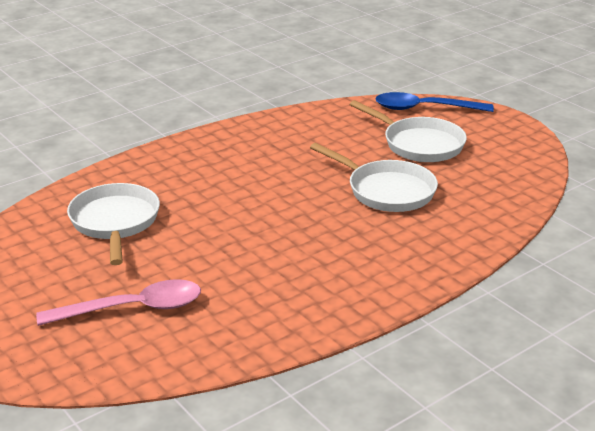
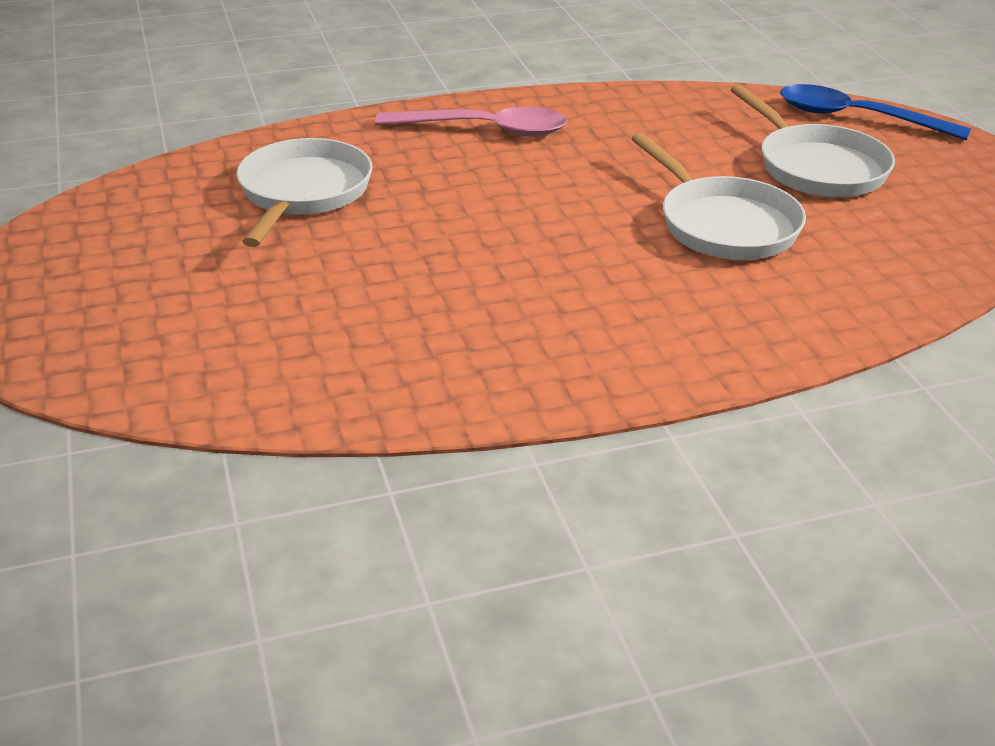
camera: 20 degrees right, 5 degrees up
pink spoon [36,279,201,326] -> pink spoon moved to [375,107,567,136]

